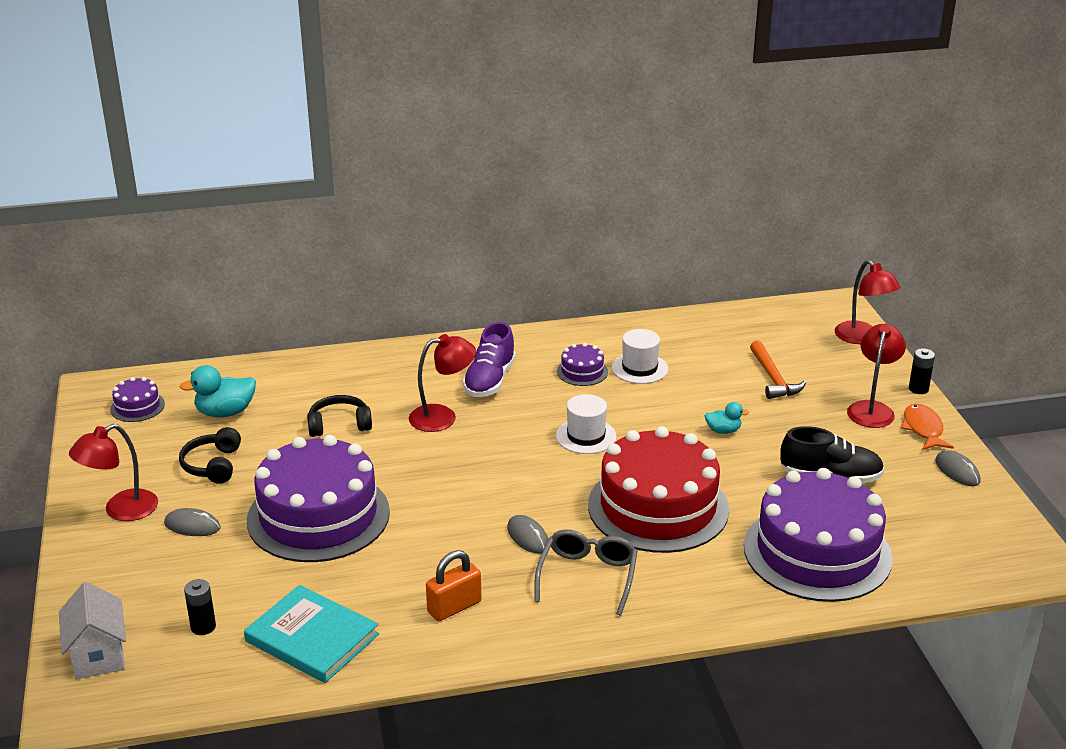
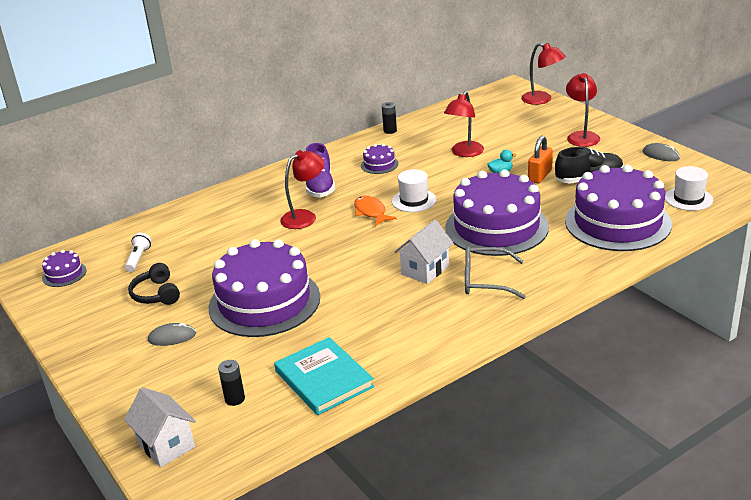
camera: 20 degrees left, 0 degrees up
red lamp [69,424,158,521] -> red lamp moved to [444,91,484,157]
turquoise duck [180,365,256,417] -> white flashlight [125,233,151,272]
turquoise book [244,585,379,683] -> turquoise book turned 45 degrees clockwise [274,337,374,415]
black headphones [307,395,372,437] -> none
orange padlock [426,550,481,621] -> orange padlock moved to [528,136,553,183]
grey mouse [507,515,548,554] -> white house [395,220,454,284]
grey glasses [534,529,638,616] -> grey glasses turned 75 degrees counterclockwise [465,246,526,299]
red cake [588,426,729,553] -> purple cake [445,169,549,256]
white hat [612,329,668,384] -> white hat moved to [665,166,713,211]
orange hammer [750,340,806,399] -> none
orange fish [901,404,954,450] -> orange fish moved to [354,196,397,226]
black battery [909,348,935,394] -> black battery moved to [382,102,397,134]

